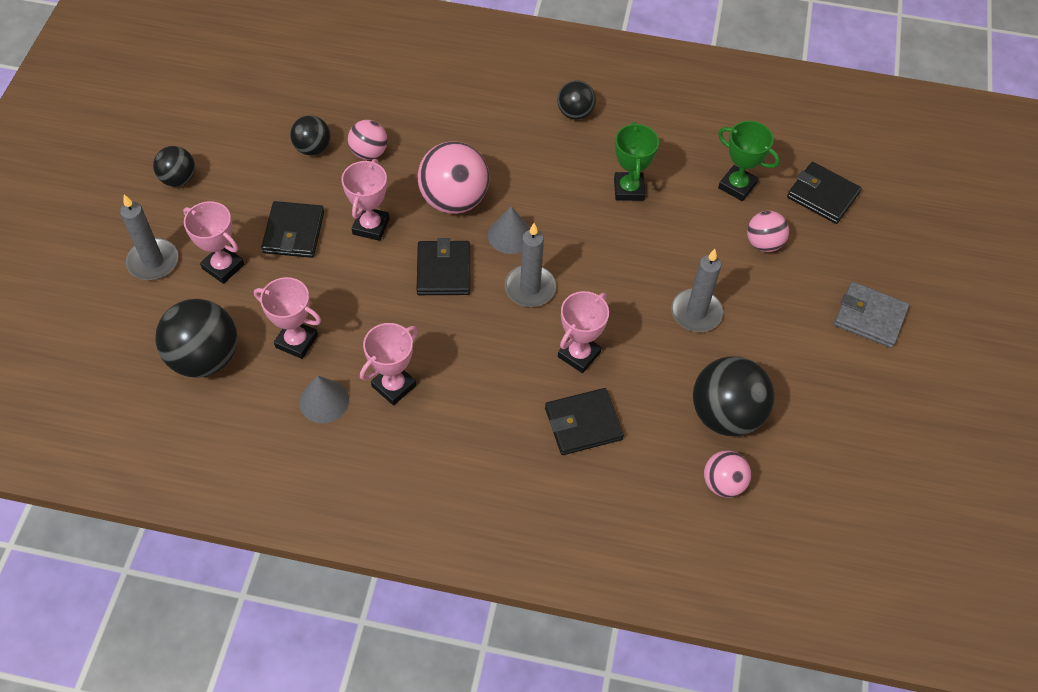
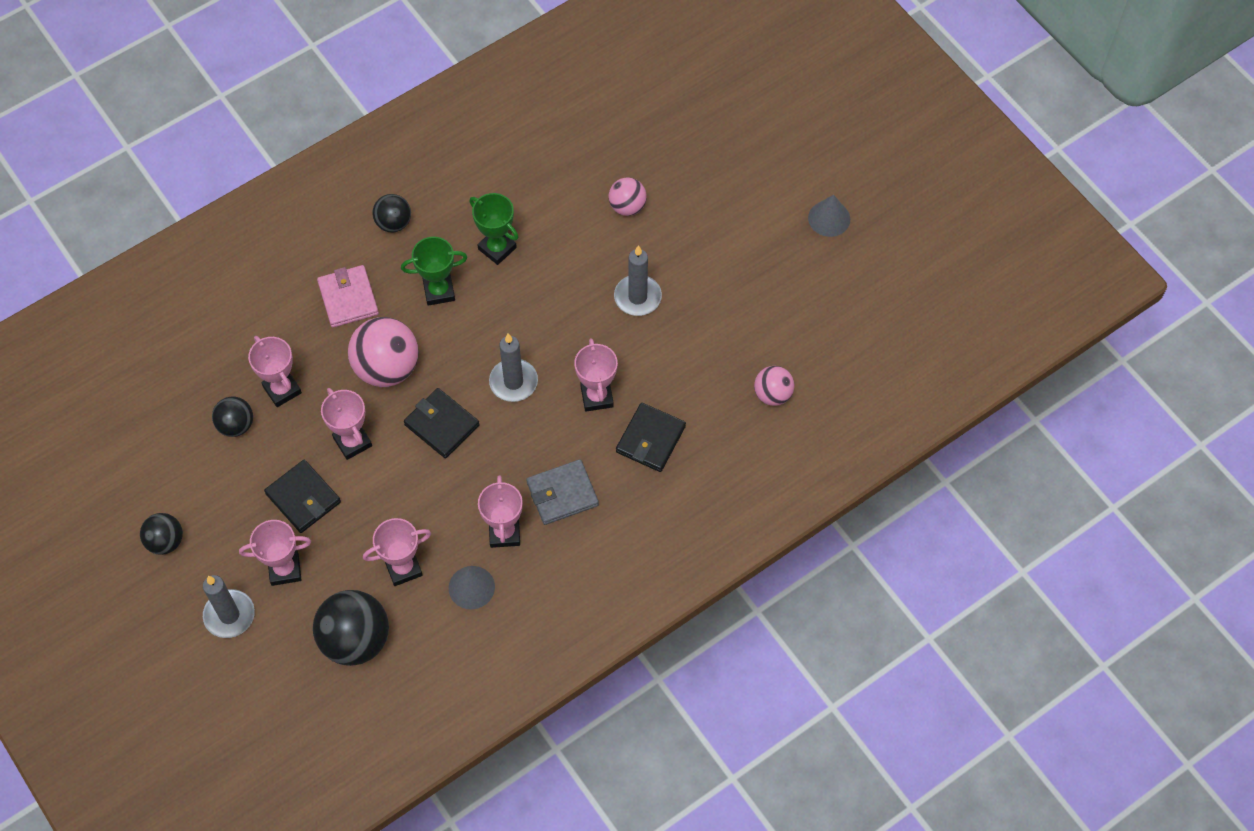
camera: 45 degrees left, 5 degrees up
pink ball [348,120,388,160] -> pink trophy [248,336,302,407]
grey cone [488,206,530,254] -> grey cone moved to [808,195,850,237]
black ball [693,356,775,436] -> none
green trophy [718,121,780,201] -> green trophy moved to [401,237,467,306]
black wallet [787,162,862,224] -> none
grey wallet [834,282,909,348] -> grey wallet moved to [526,459,599,525]
none -> pink wallet [317,265,379,328]

